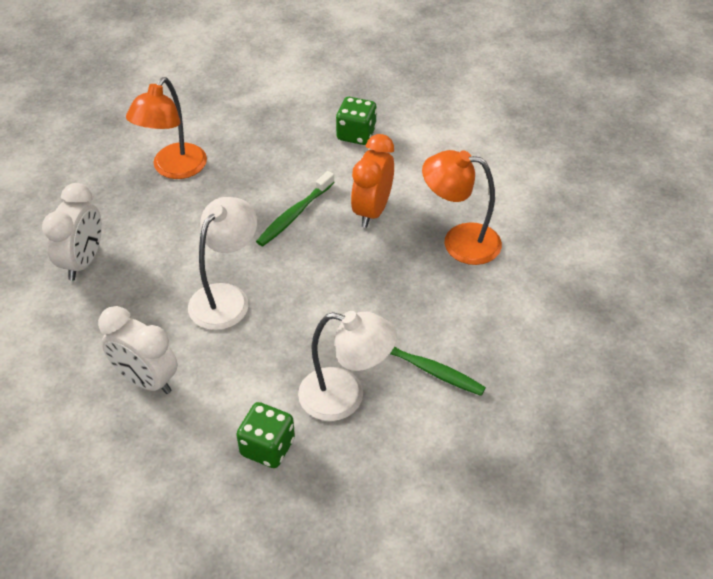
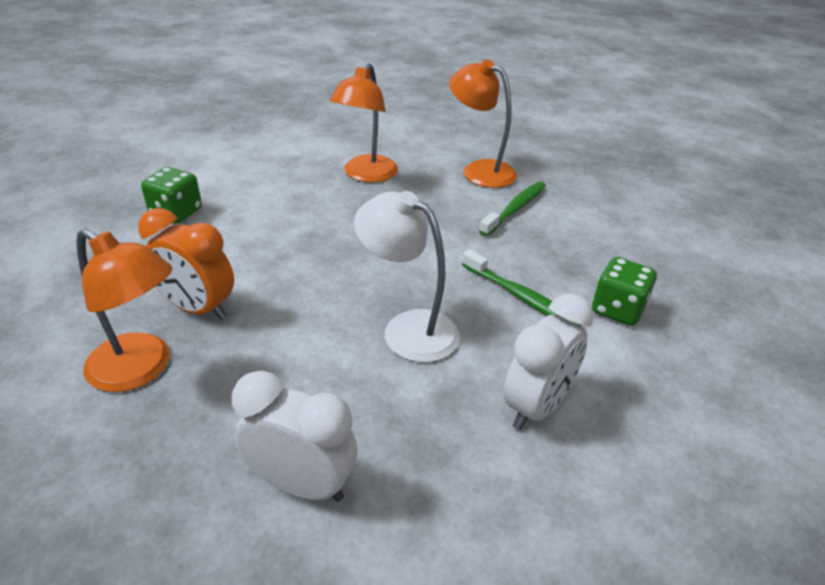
camera: 85 degrees left, 10 degrees down
green toothbrush [256,171,335,246] -> green toothbrush moved to [462,249,582,326]
white lamp [298,311,397,421] -> none
orange clock [351,134,394,228] -> orange clock moved to [138,208,234,320]
none -> orange lamp [449,59,517,188]

